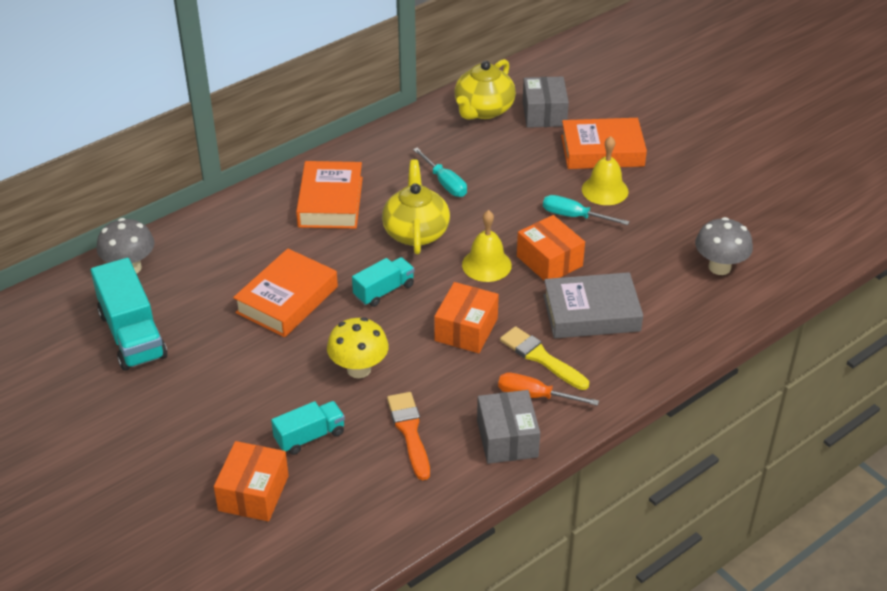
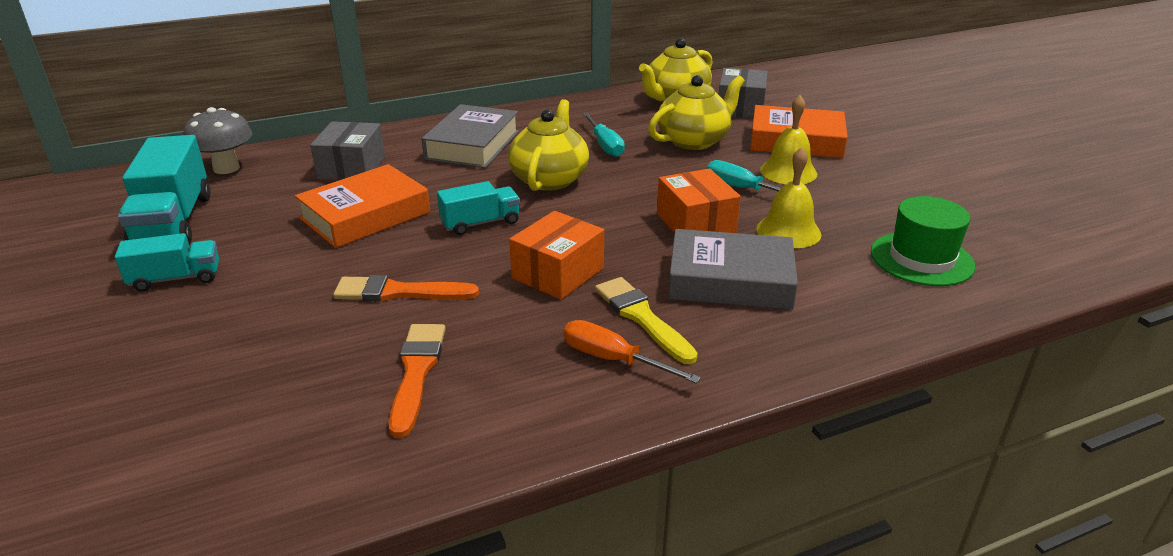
camera: 15 degrees right, 10 degrees down
orange box [214,441,289,521] -> none
turquoise truck [271,401,345,455] -> turquoise truck moved to [115,233,219,292]
orange book [296,161,363,229] -> grey book [422,104,519,168]
yellow mushroom [327,317,389,378] -> orange brush [333,275,479,302]
yellow bell [462,210,512,282] -> yellow bell moved to [756,147,821,248]
grey box [477,390,540,464] -> grey box moved to [310,121,385,181]
grey mushroom [695,217,753,275] -> green hat [871,196,975,286]
none -> yellow teapot [648,75,745,150]

